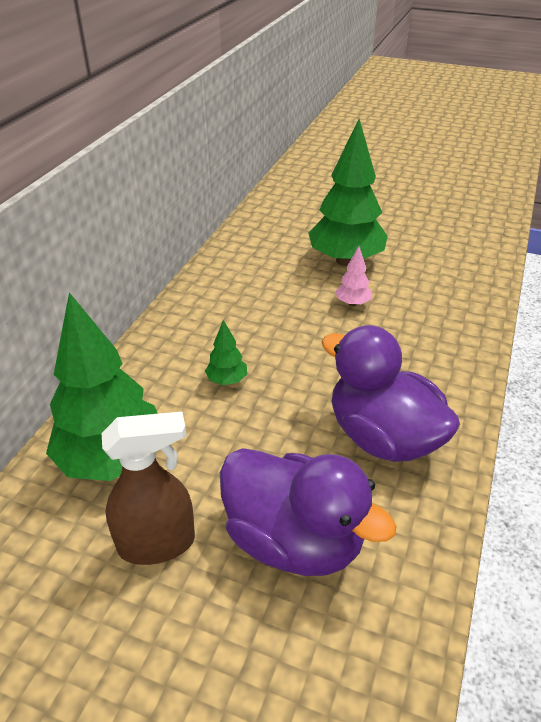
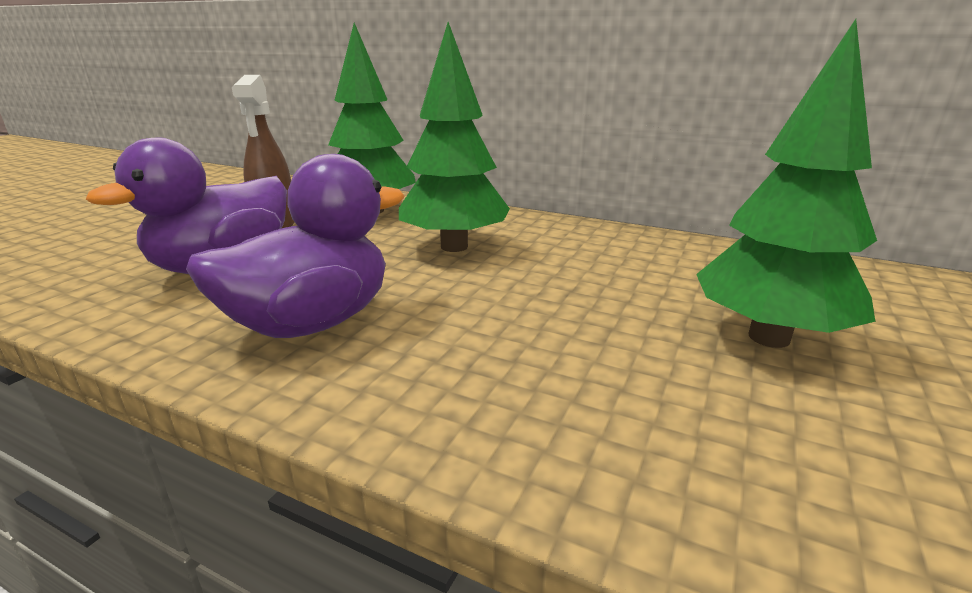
camera: 95 degrees right, 15 degrees down
green tree [205,320,247,385] -> green tree [399,22,510,252], size x2.33
pink tree [335,246,372,306] -> none

